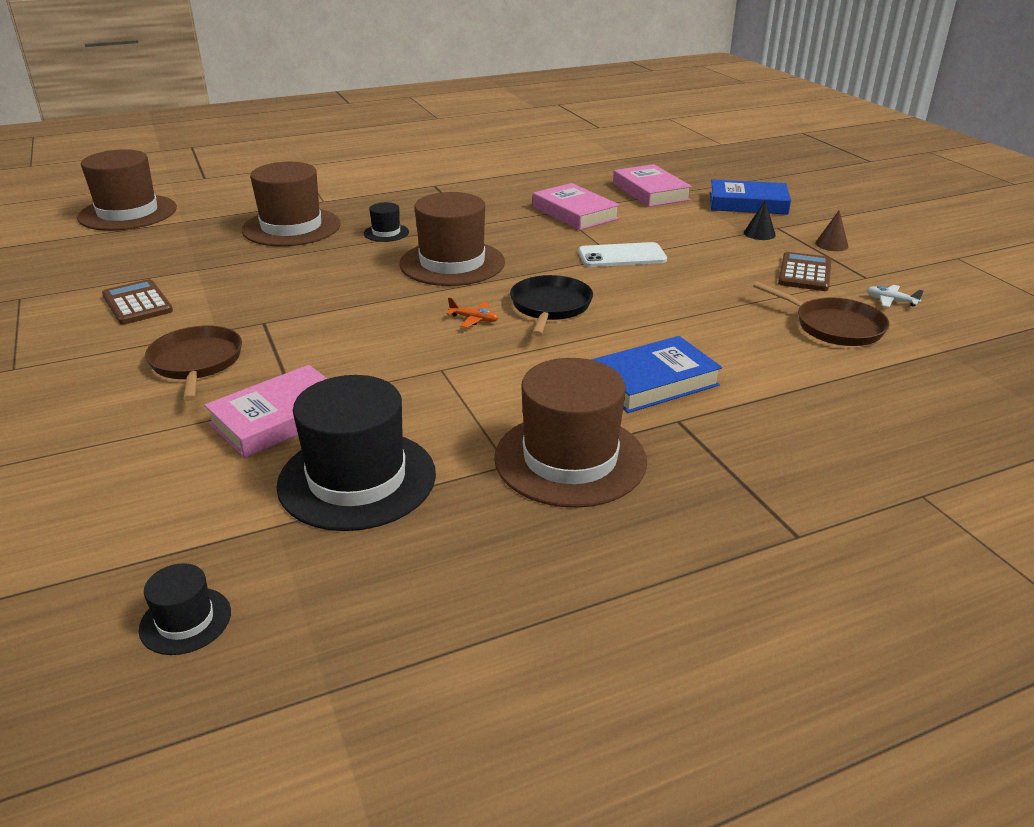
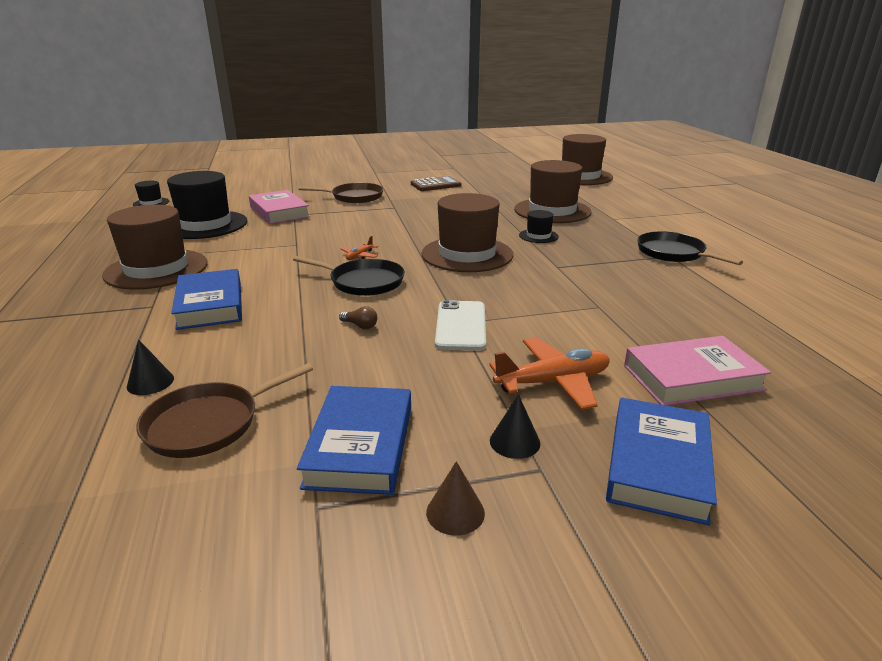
camera: 100 degrees right, 5 degrees down
pink book [533,183,620,230] -> none
brown calculator [778,252,831,291] -> blue book [297,386,411,495]
white plane [866,285,924,307] -> none
none -> black cone [127,339,174,395]
none -> brown light bulb [339,306,377,329]
none -> orange plane [489,338,610,410]
none -> black pan [637,231,743,265]

